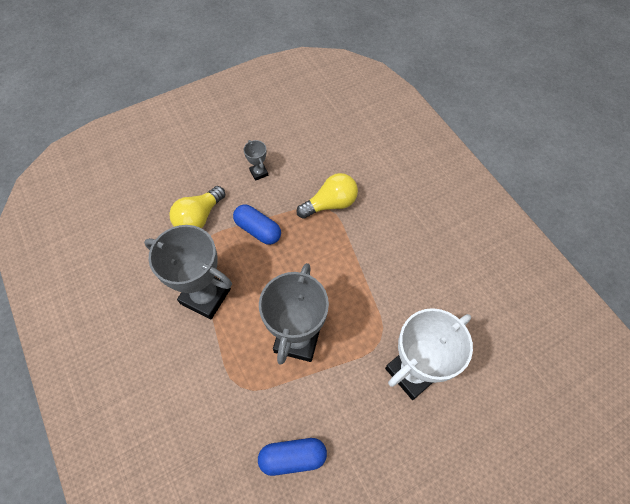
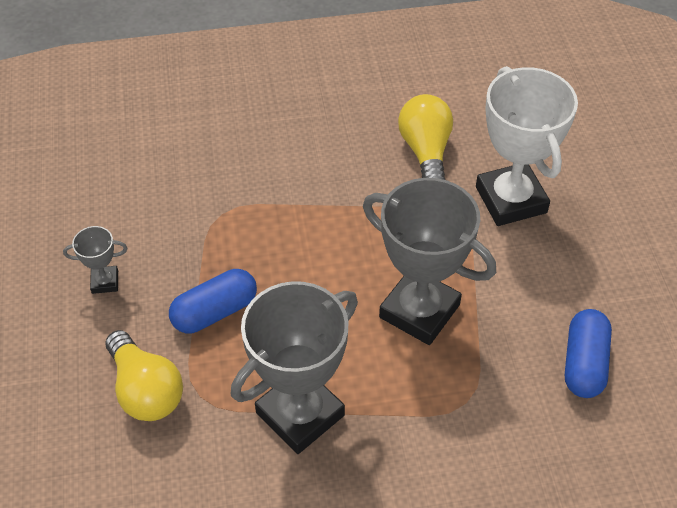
camera: 70 degrees left, 10 degrees down
yellow light bulb [297,173,358,219] -> yellow light bulb moved to [398,94,453,180]

